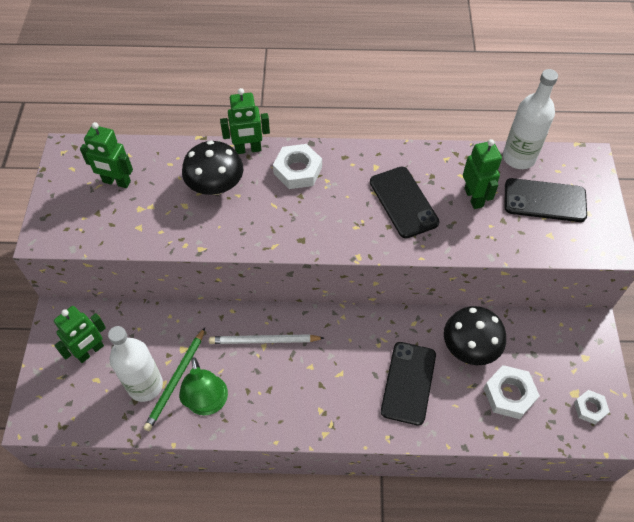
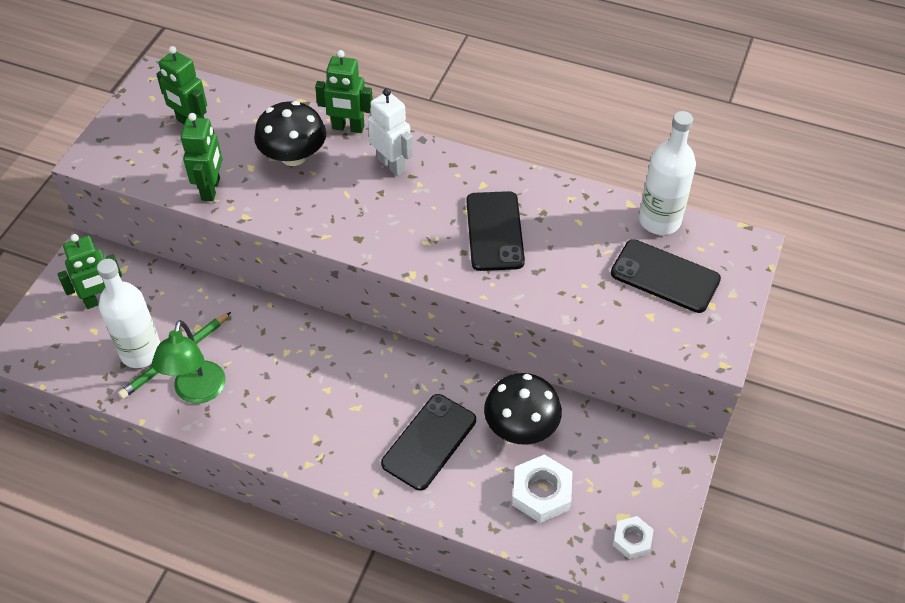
camera: 20 degrees right, 5 degrees down
white pencil [209,334,324,344] -> none
white nut [273,144,322,189] -> white robot [368,88,413,176]
green robot [463,139,502,209] -> green robot moved to [181,113,222,201]

